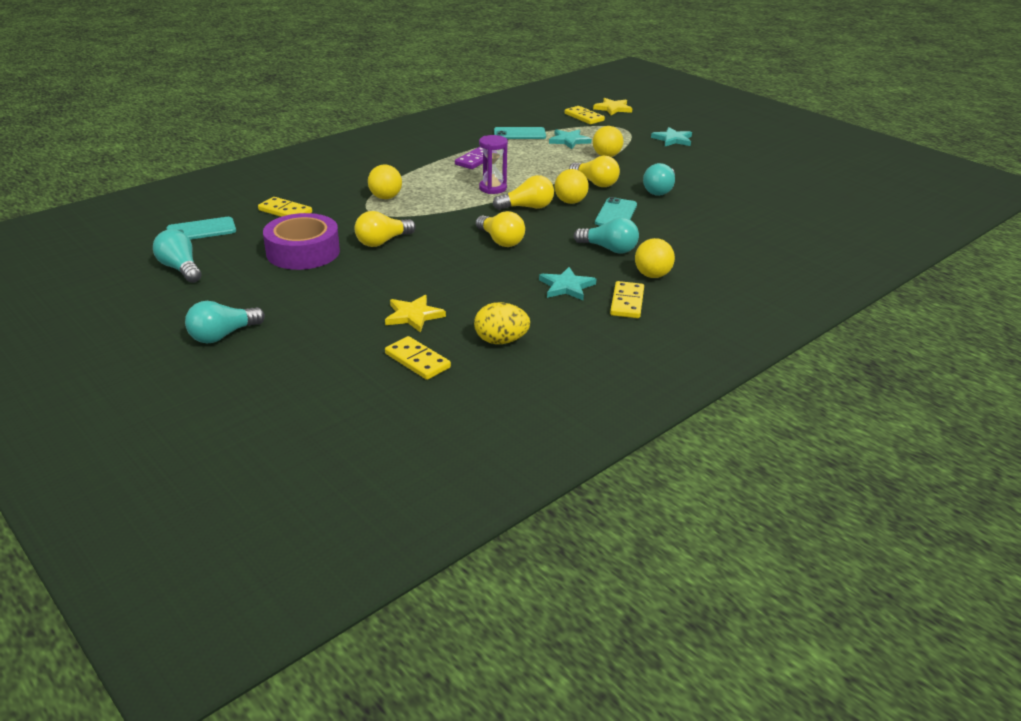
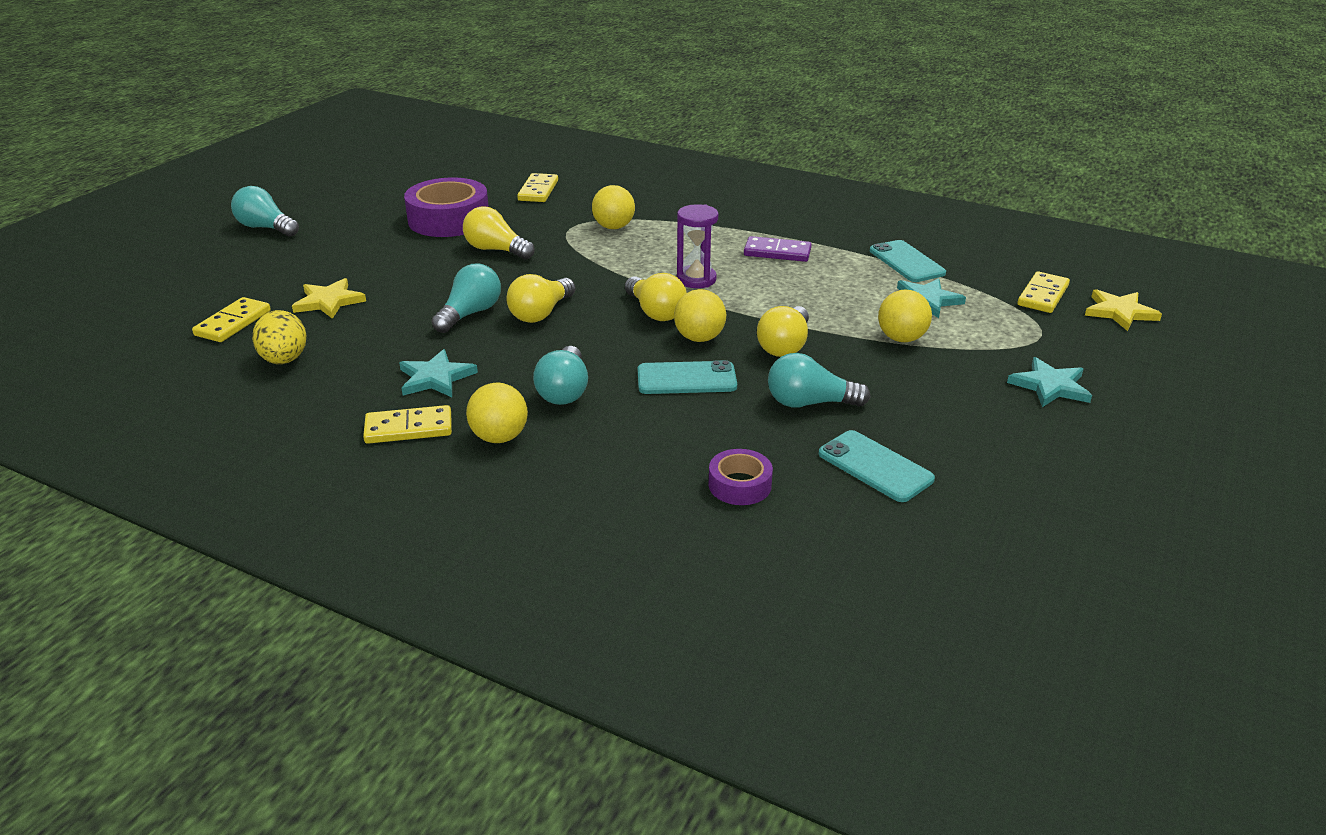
camera: 70 degrees right, 0 degrees up
turquoise light bulb [153,229,202,283] -> turquoise light bulb moved to [431,264,501,333]
turquoise phone [166,217,236,240] -> turquoise phone moved to [819,430,935,502]
none -> purple tape [709,449,773,505]

